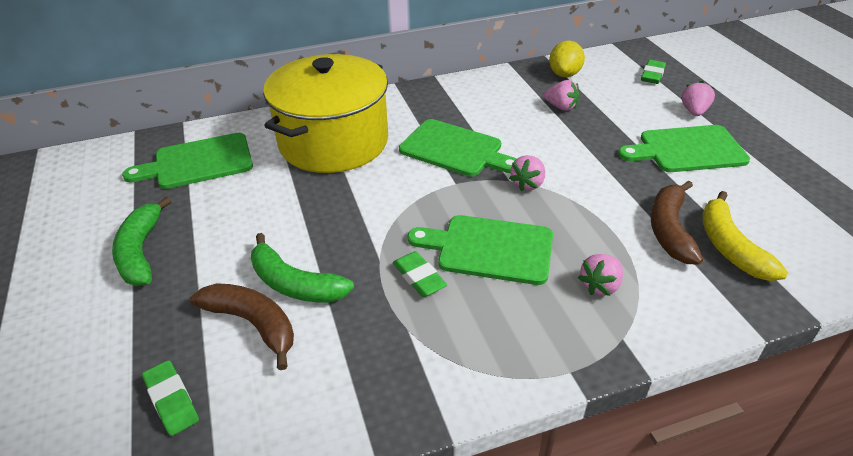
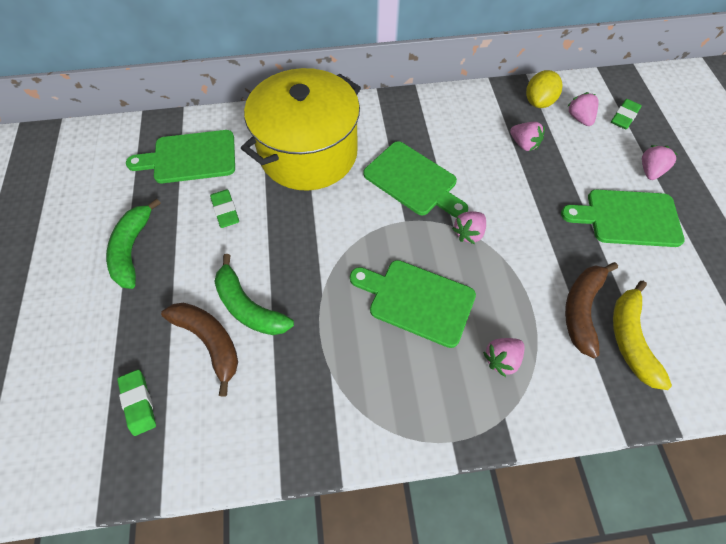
camera: 10 degrees right, 20 degrees up
green eraser [393,251,447,297] -> green eraser moved to [210,189,239,228]
none -> pink strawberry [567,92,599,126]

